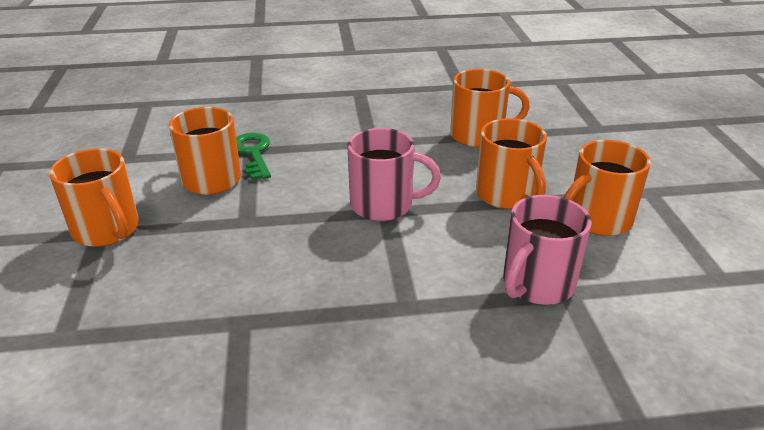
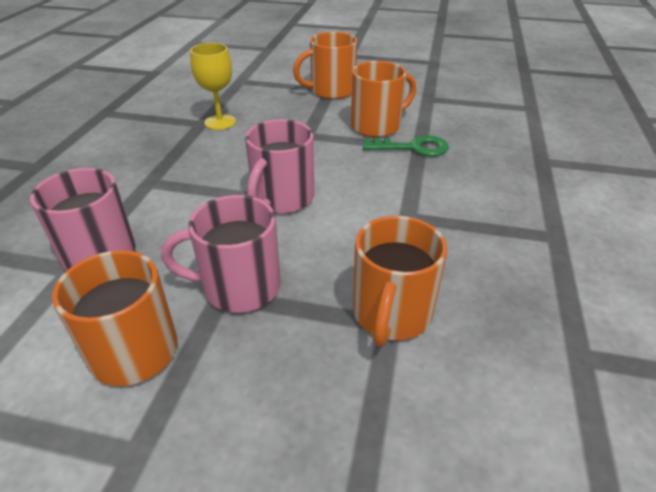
camera: 110 degrees right, 5 degrees up
orange mug [476,118,547,209] -> pink mug [161,195,281,313]
none -> yellow goblet [190,43,236,130]

